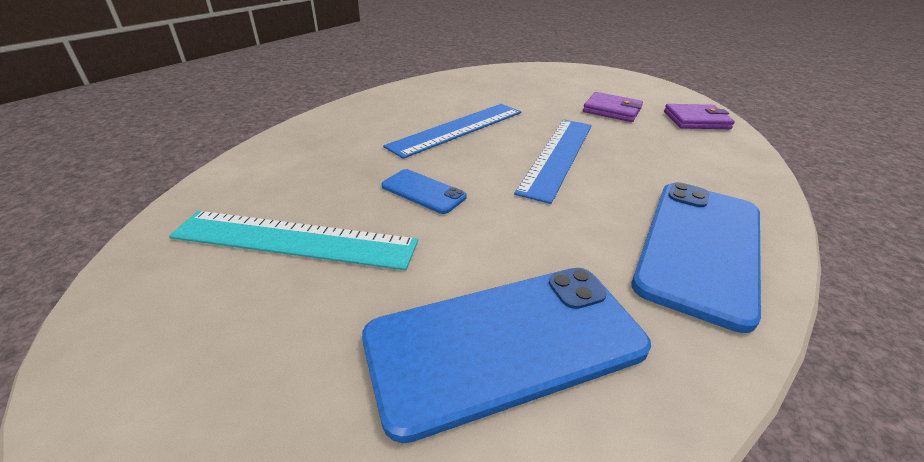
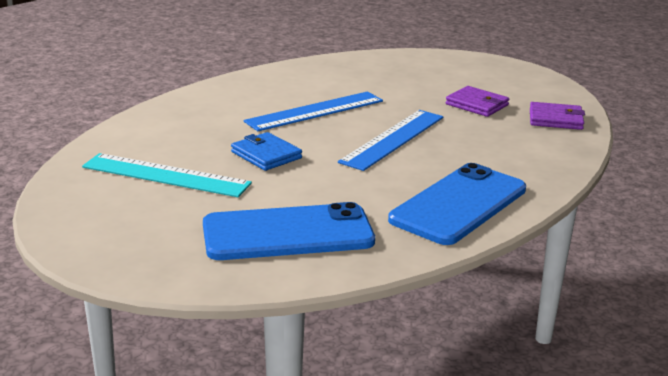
camera: 10 degrees right, 10 degrees down
blue phone [381,169,467,214] -> blue wallet [231,132,302,171]

